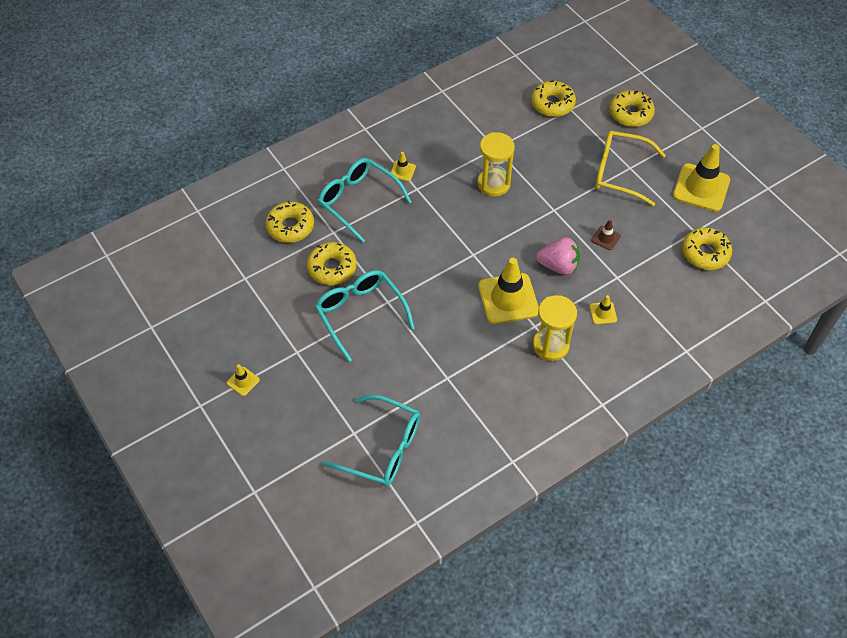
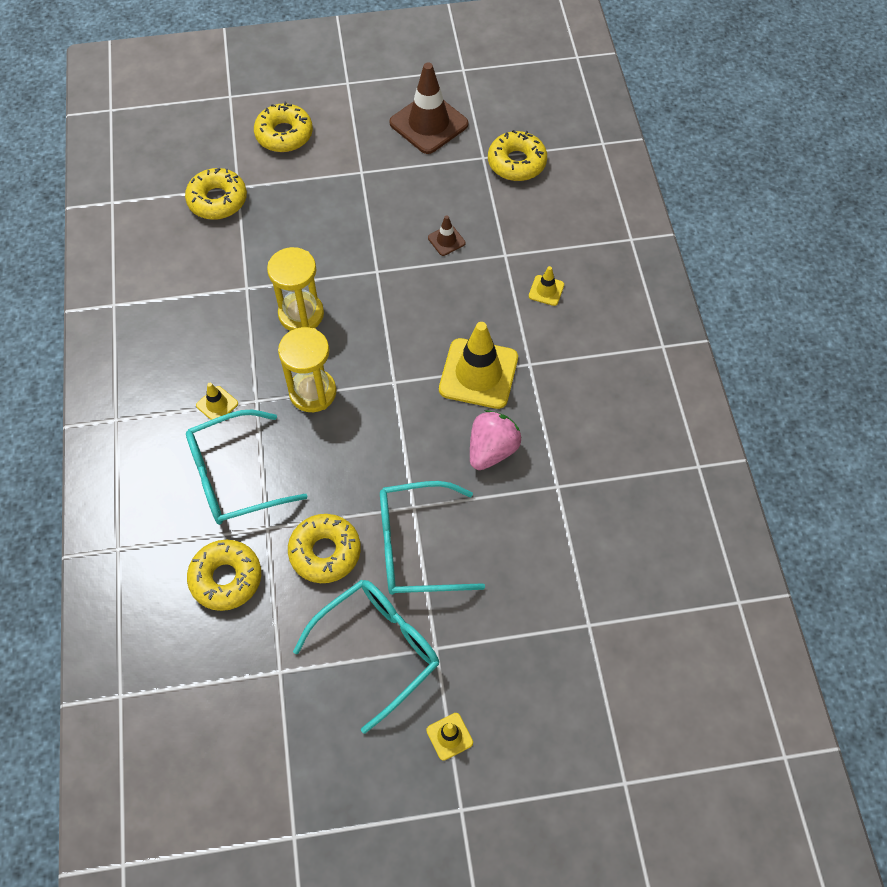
camera: 65 degrees left, 5 degrees up
turquoise glasses [322,395,420,486] -> turquoise glasses moved to [293,580,439,734]
yellow hourglass [533,295,577,361] -> yellow hourglass moved to [278,327,336,412]
pink strawberry [536,237,580,275] -> pink strawberry moved to [470,410,522,470]
yellow glasses [595,130,666,206] -> none
yellow traffic cone [673,144,730,212] -> brown traffic cone [389,63,468,154]

